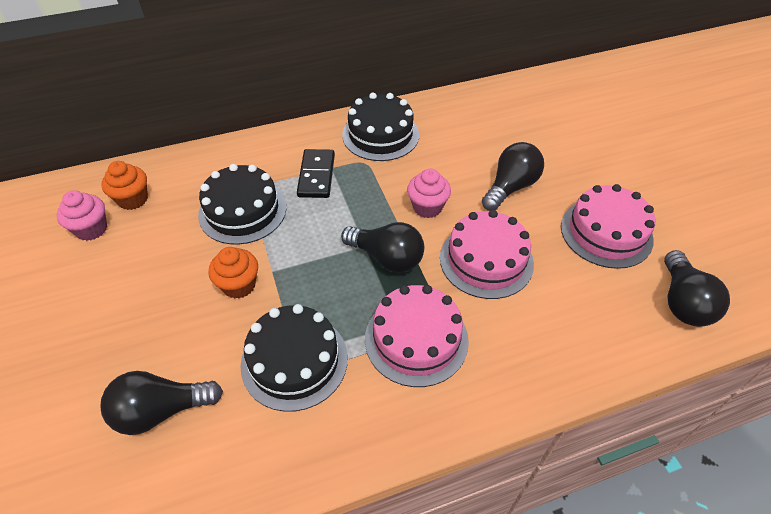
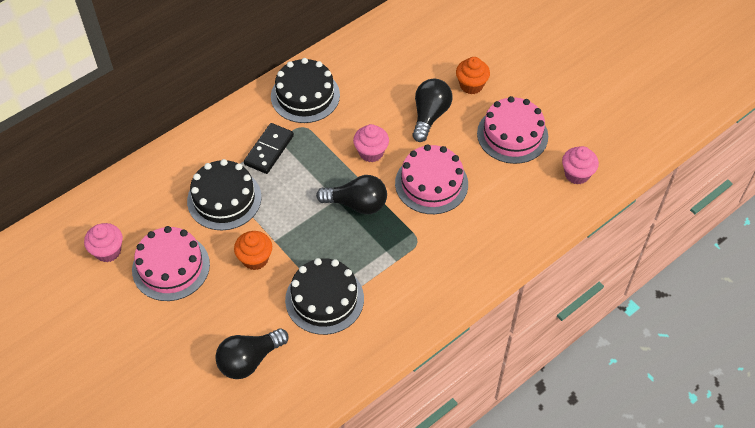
camera: 20 degrees left, 5 degrees up
orange cupcake [101,161,148,210] -> orange cupcake moved to [456,57,490,94]
black domino [297,149,335,198] -> black domino turned 45 degrees clockwise [244,123,294,174]
pink cake [365,285,469,387] -> pink cake moved to [132,226,210,301]
black light bulb [664,250,730,327] -> pink cupcake [562,146,599,184]

